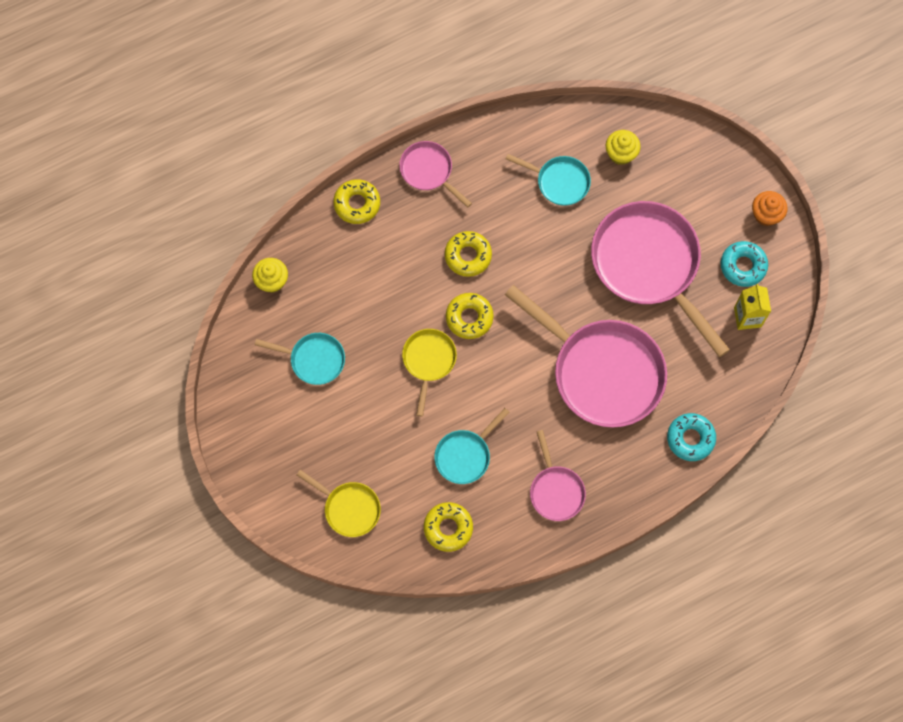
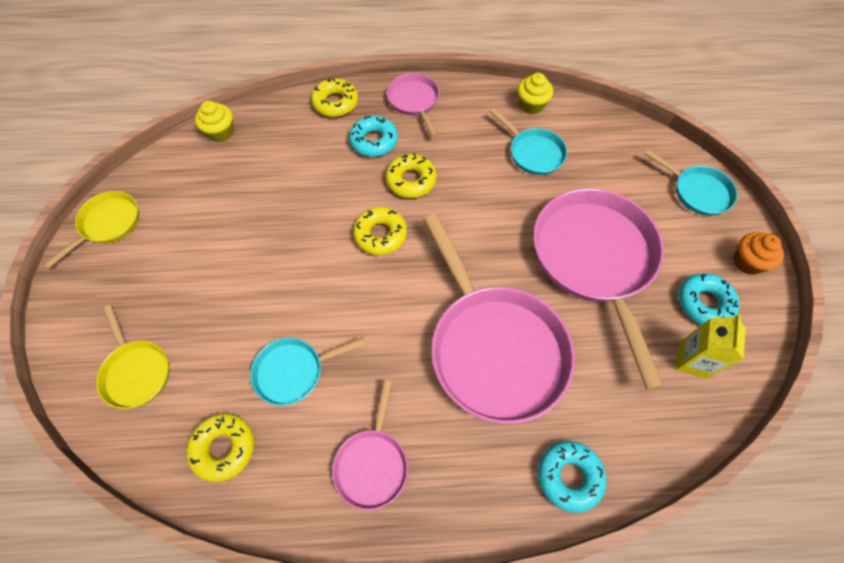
camera: 25 degrees right, 10 degrees down
turquoise pan [255,333,345,385] -> turquoise pan moved to [645,149,738,216]
yellow pan [402,329,457,416] -> yellow pan moved to [43,191,139,269]
yellow cupcake [606,130,641,165] -> yellow cupcake moved to [517,73,553,114]
none -> turquoise donut [349,116,398,157]

